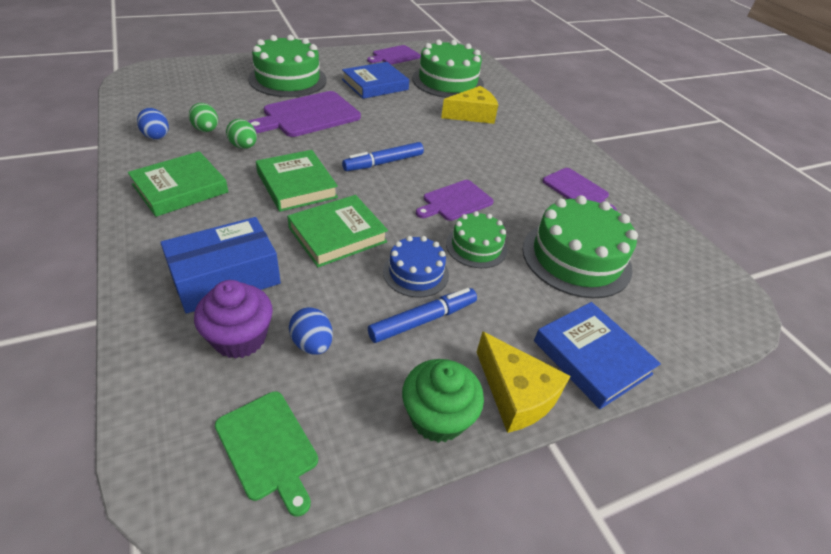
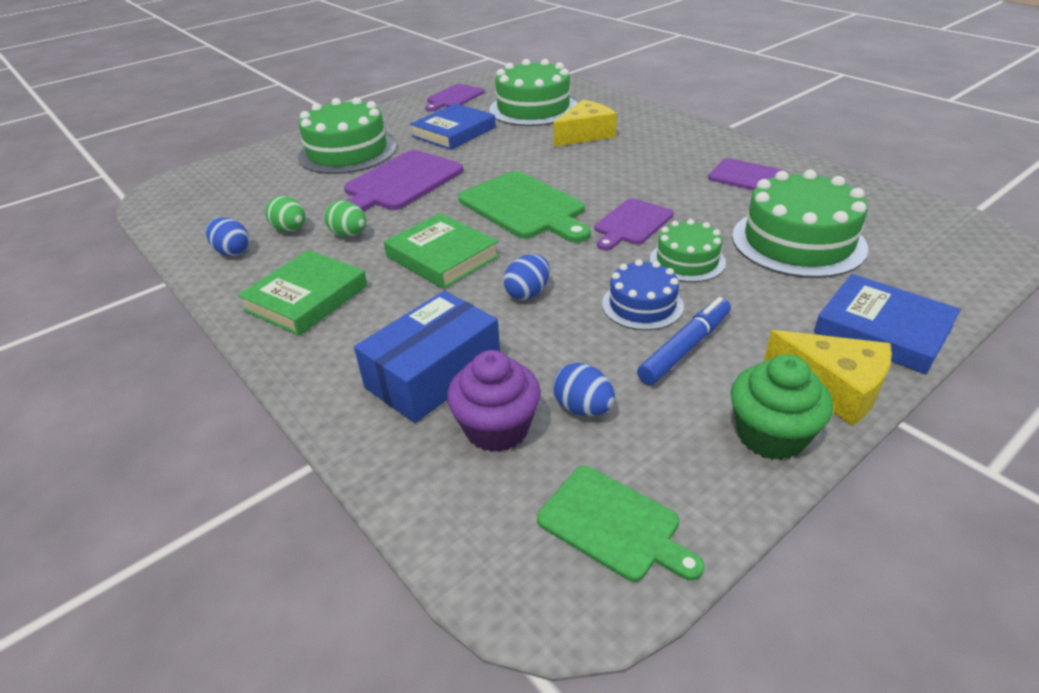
camera: 10 degrees left, 5 degrees down
green book [287,195,388,267] -> blue egg [503,254,550,300]
blue marker [342,142,424,171] -> green cutting board [458,171,591,243]

